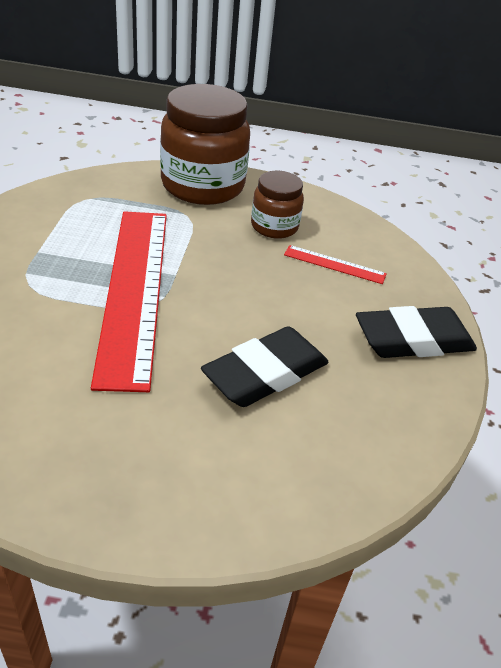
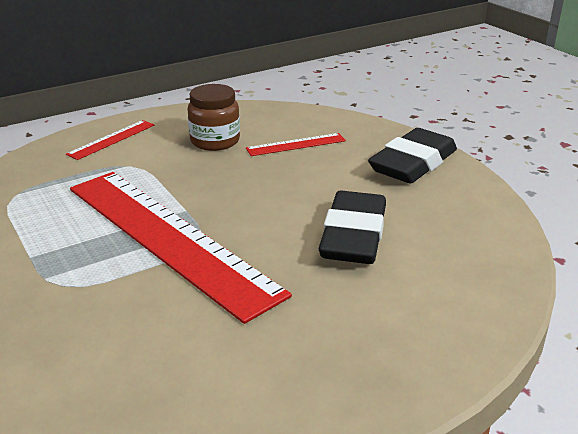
camera: 35 degrees left, 10 degrees down
brown jar [160,84,250,205] -> red ruler [66,120,154,160]

